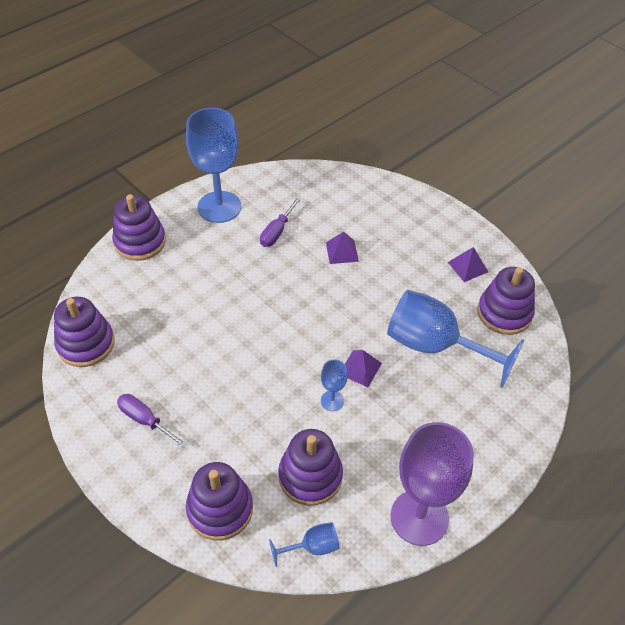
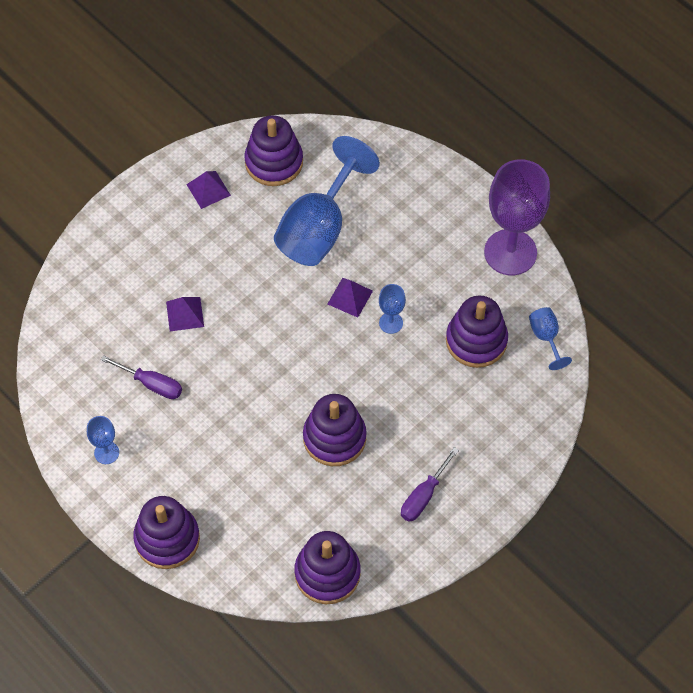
camera: 90 degrees left, 10 degrees up
blue goblet [186,108,241,223] -> blue goblet [87,416,119,464], size x0.45
purple stacking toy [186,462,253,540] -> purple stacking toy moved to [303,394,367,466]

